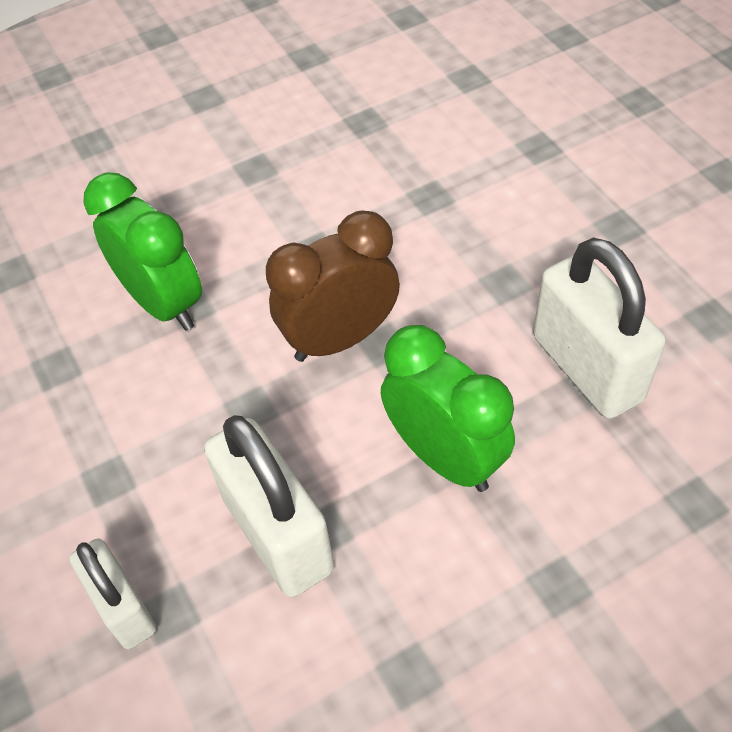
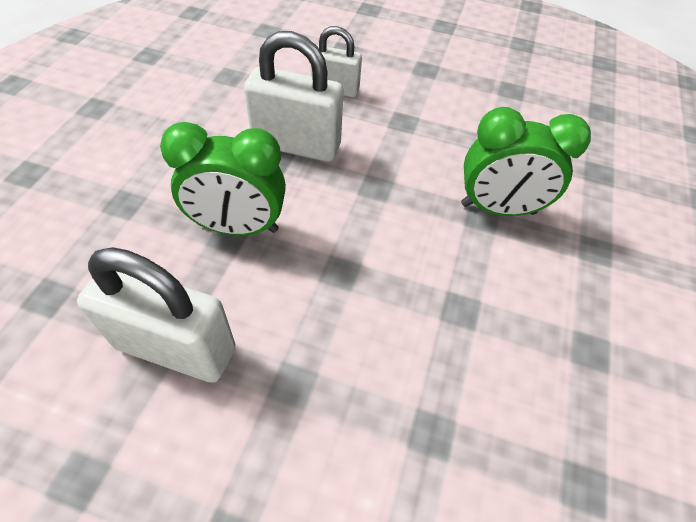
camera: 130 degrees right, 0 degrees up
brown clock [266,211,400,362] -> none

